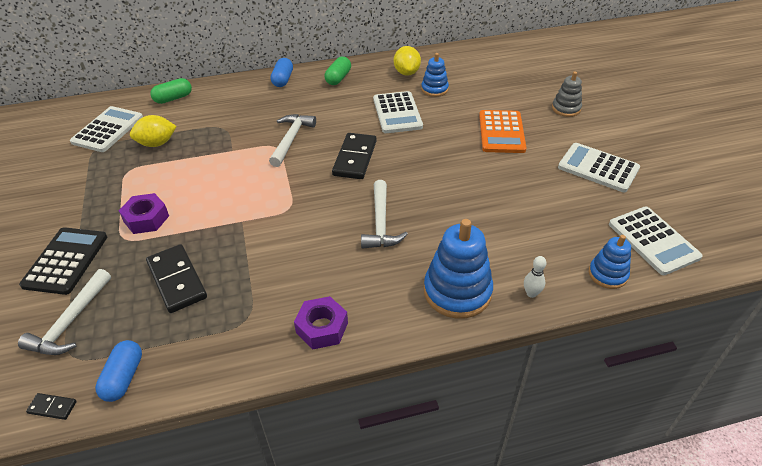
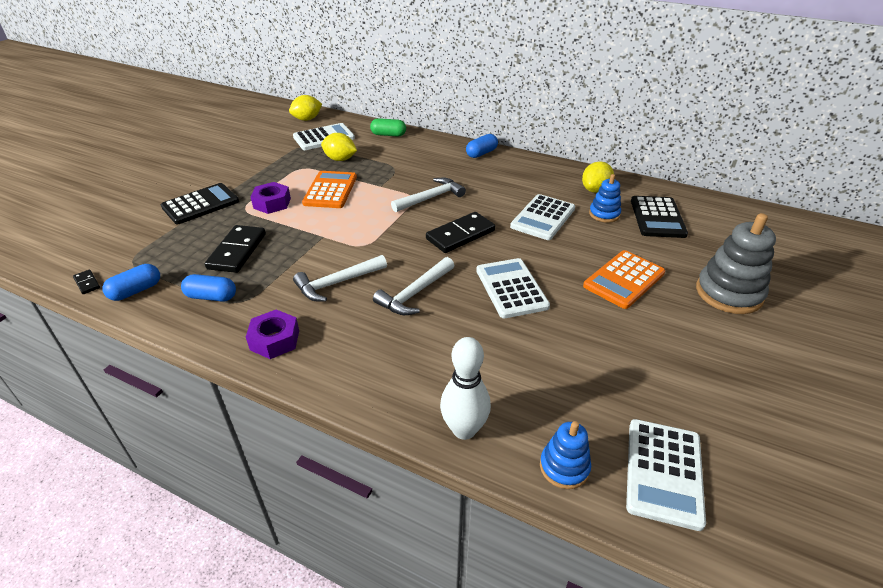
camera: 40 degrees right, 5 degrees down
white hammer [18,269,111,355] -> white hammer moved to [293,255,387,301]
green capsule [325,57,351,85] -> none
blue stacking toy [424,219,493,319] -> none
white bowling pin [524,256,546,298] -> white bowling pin [440,337,491,440], size x1.97
grey stacking toy [552,71,582,117] -> grey stacking toy [696,213,776,314], size x1.74
white calculator [558,143,640,192] -> white calculator moved to [476,258,550,318]
none -> blue capsule [181,274,236,302]
none -> yellow lemon [289,95,322,121]
none -> orange calculator [302,171,357,208]
none -> black calculator [631,196,688,238]

